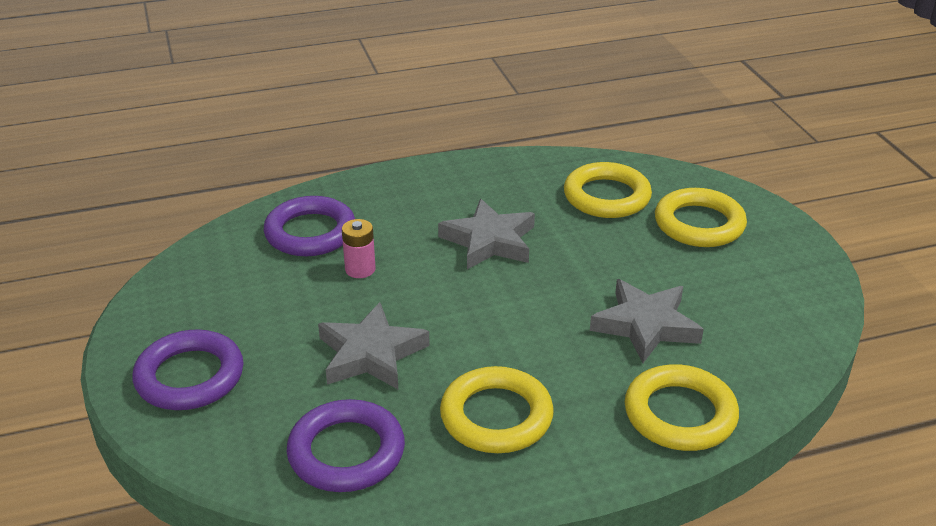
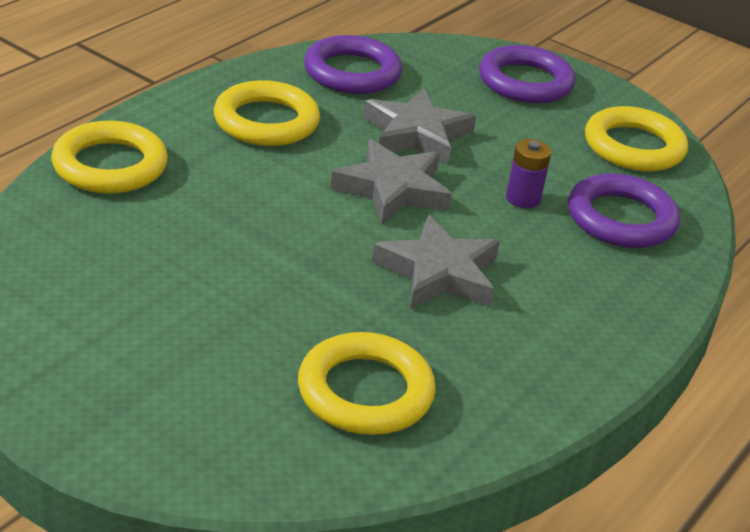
camera: 140 degrees right, 0 degrees up
pink battery [342,219,376,278] -> purple battery [506,139,551,208]
grey star [590,279,704,363] -> grey star moved to [331,139,452,224]
yellow ring [655,188,747,247] -> yellow ring moved to [585,106,688,171]

